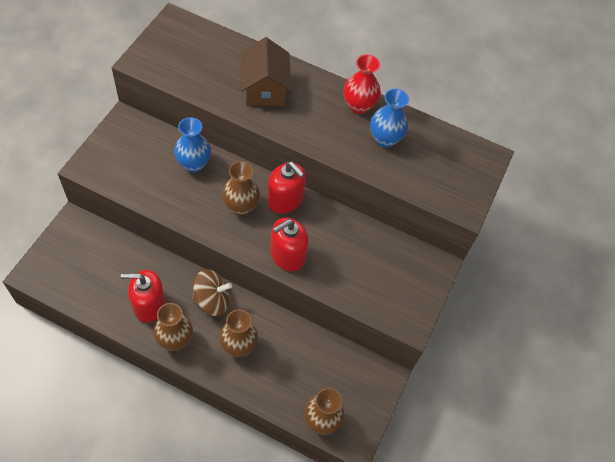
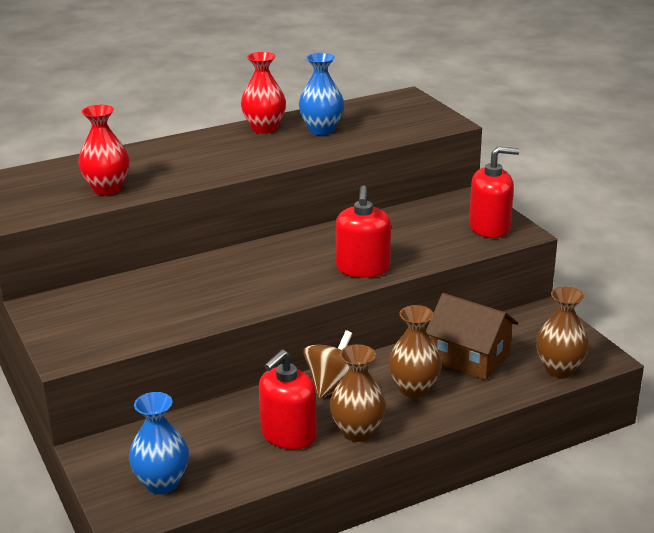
camera: 45 degrees left, 30 degrees down
blue vase [174,117,211,172] -> blue vase moved to [129,392,189,494]
brown vase [222,161,260,215] -> none
brown house [241,37,291,106] -> brown house moved to [426,293,518,380]
red soap dispenser [267,162,306,214] -> red soap dispenser moved to [469,146,519,238]
none -> red vase [78,105,129,195]

